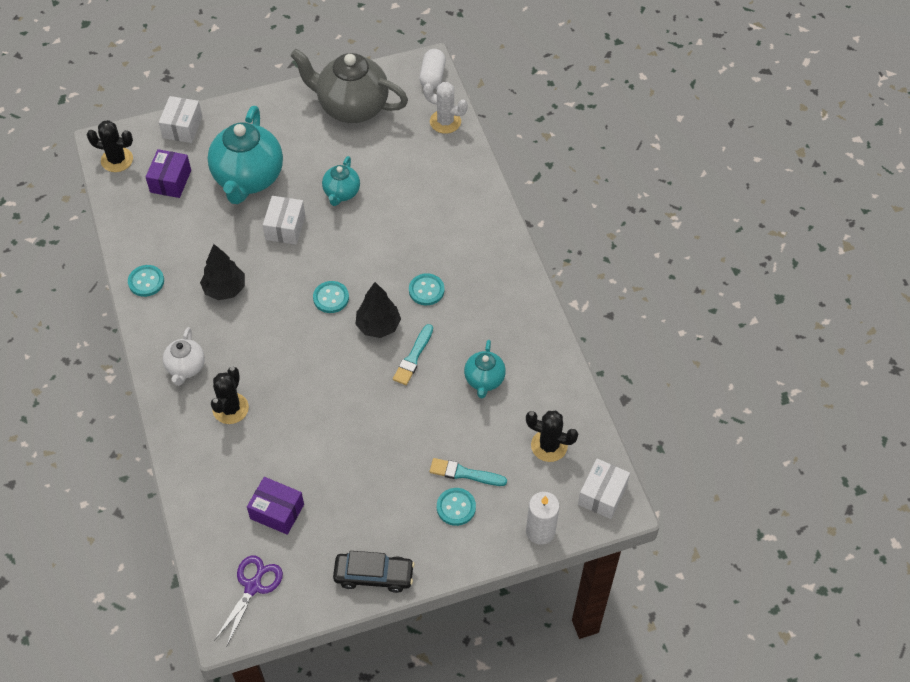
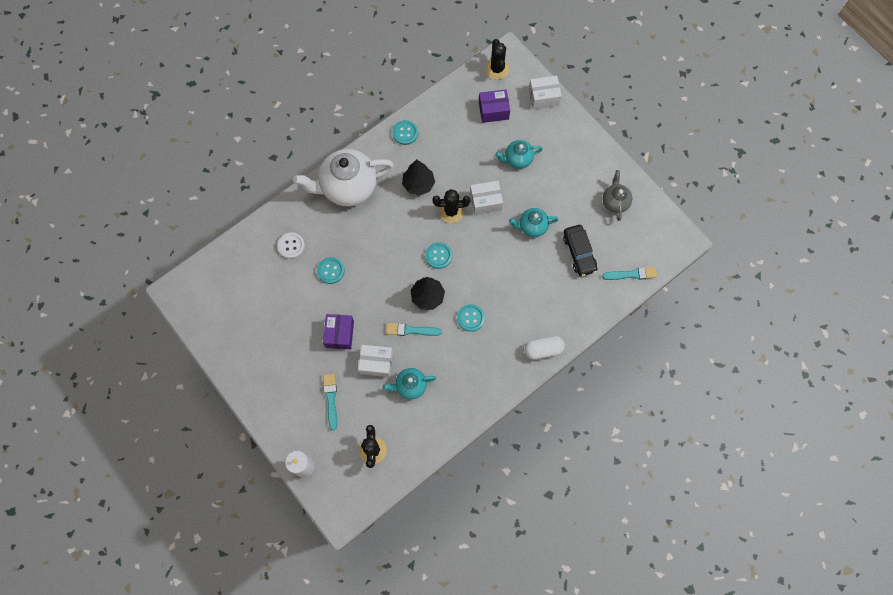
camera: 70 degrees right, 15 degrees up
white teapot [163,327,205,386] -> white teapot [293,149,394,207], size x1.96
turquoise teapot [208,106,283,204] -> turquoise teapot [495,140,543,169], size x0.51
black cactus [211,367,249,424] -> black cactus moved to [432,189,470,223]
purple scissors [214,555,283,645] -> none
purple box [247,477,304,535] -> purple box moved to [323,314,354,349]
grey teapot [290,49,408,123] -> grey teapot [602,170,632,221], size x0.51
black car [333,551,415,593] -> black car moved to [563,225,597,276]
white capsule [419,49,446,89] -> white capsule moved to [524,336,565,360]
white cactus [423,82,468,134] -> turquoise brush [602,267,657,280]
turquoise button [437,488,476,526] -> turquoise button moved to [317,257,345,284]
white box [578,459,630,519] -> white box moved to [358,345,393,377]
none -> white button [277,233,305,259]

